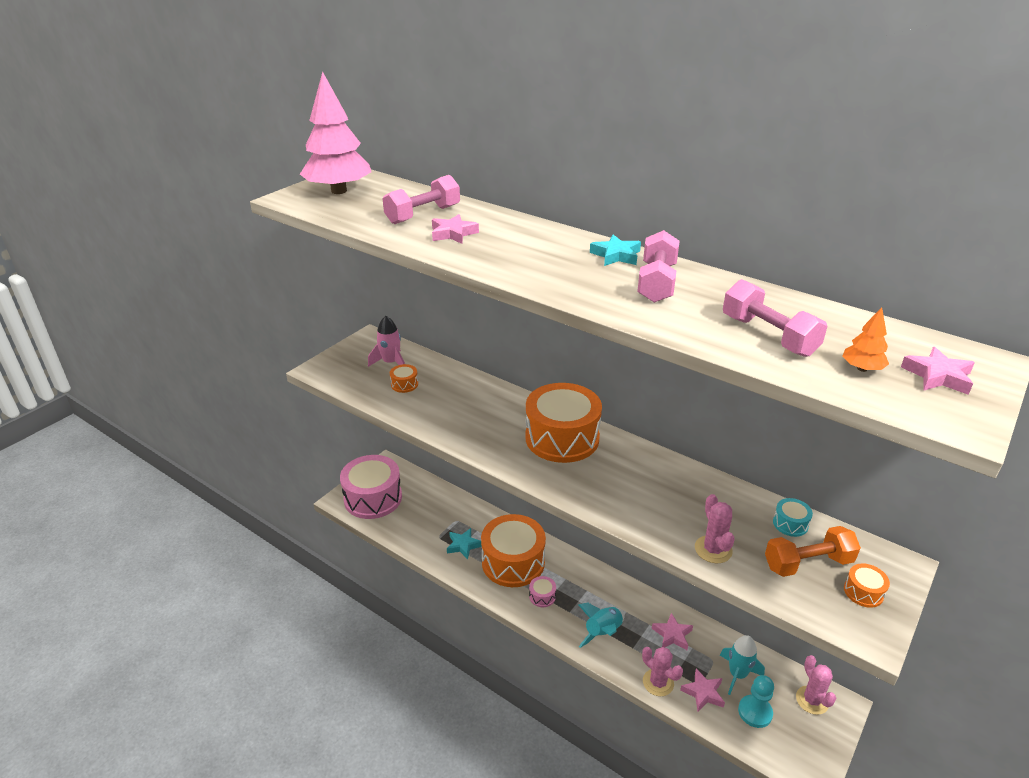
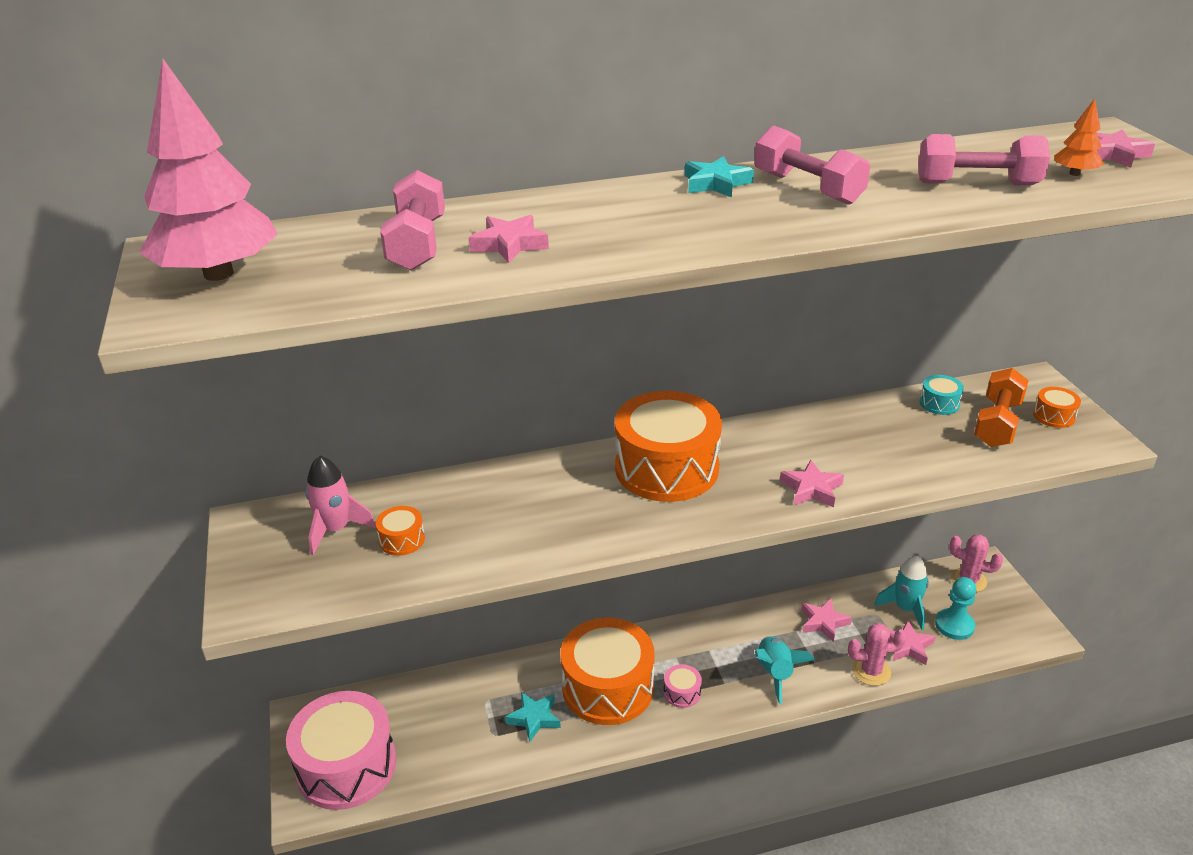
camera: 50 degrees left, 0 degrees up
pink cactus [695,494,735,563] -> none
none -> pink star [780,460,844,507]

